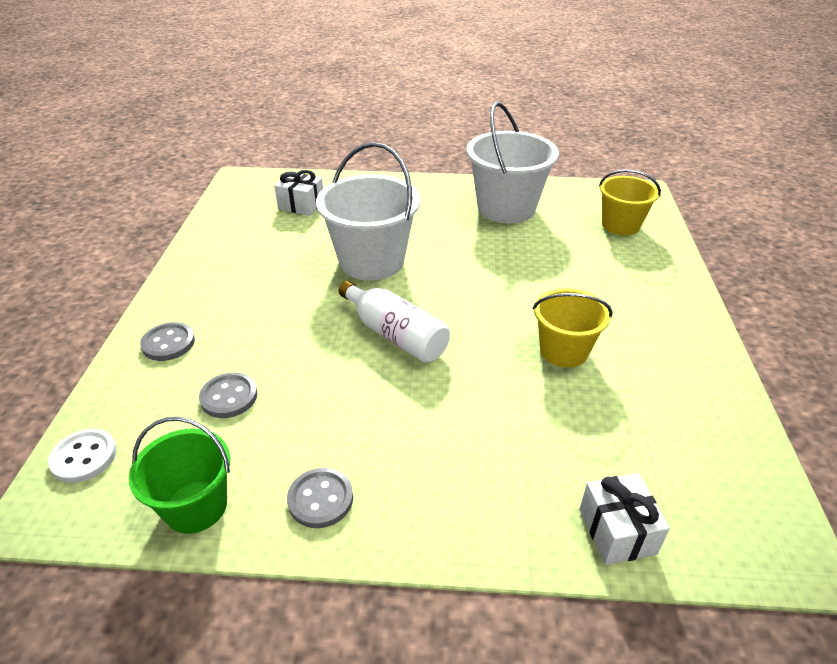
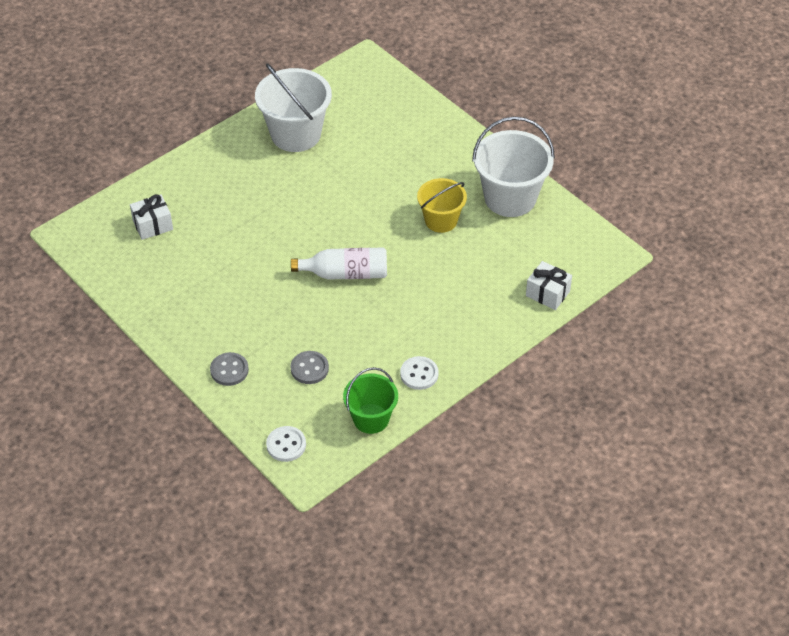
camera: 45 degrees left, 10 degrees up
grey button [287,468,353,528] -> white button [400,356,439,390]
white bucket [316,142,420,281] -> white bucket moved to [472,117,555,217]
yellow bucket [599,170,661,236] -> none

